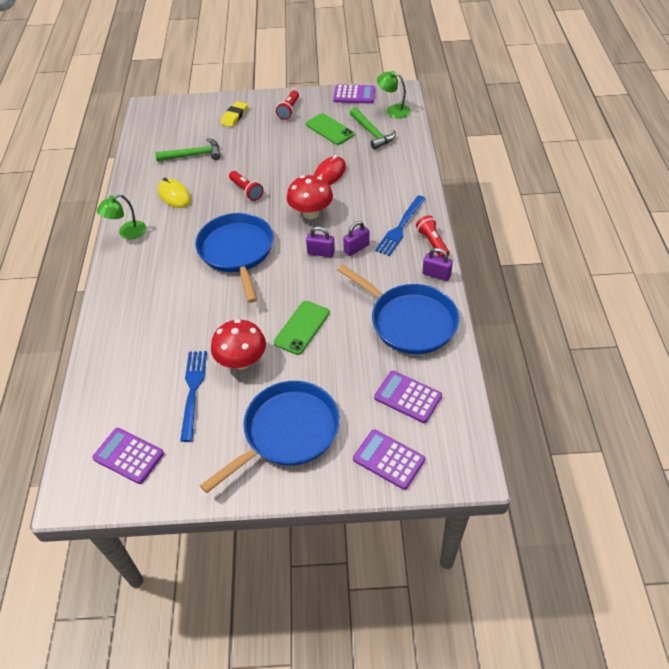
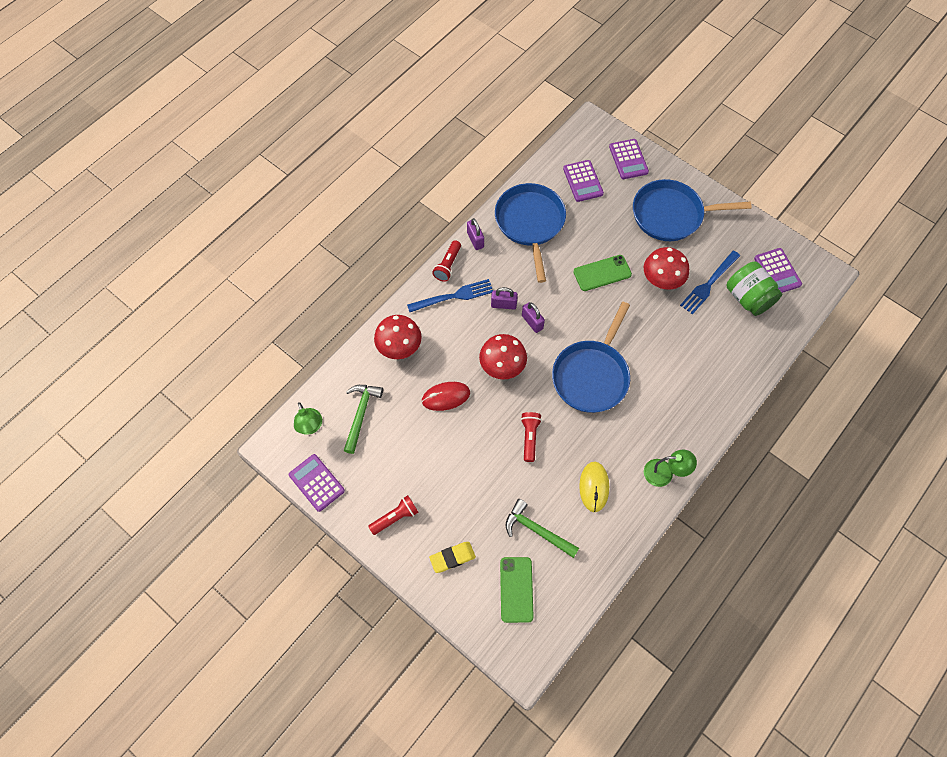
camera: 140 degrees left, 15 degrees up
green phone [306,113,354,145] -> green phone moved to [500,557,534,623]
none -> red mushroom [374,315,422,359]
none -> green jar [726,262,782,316]

